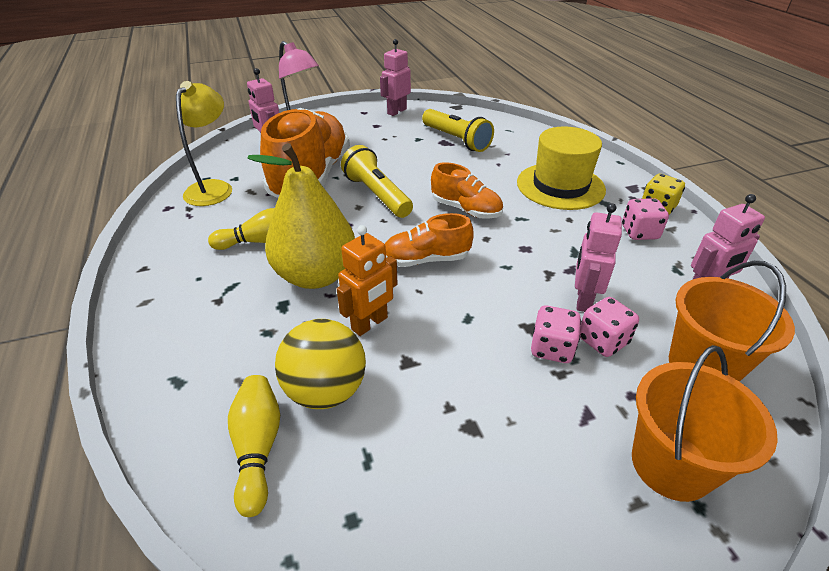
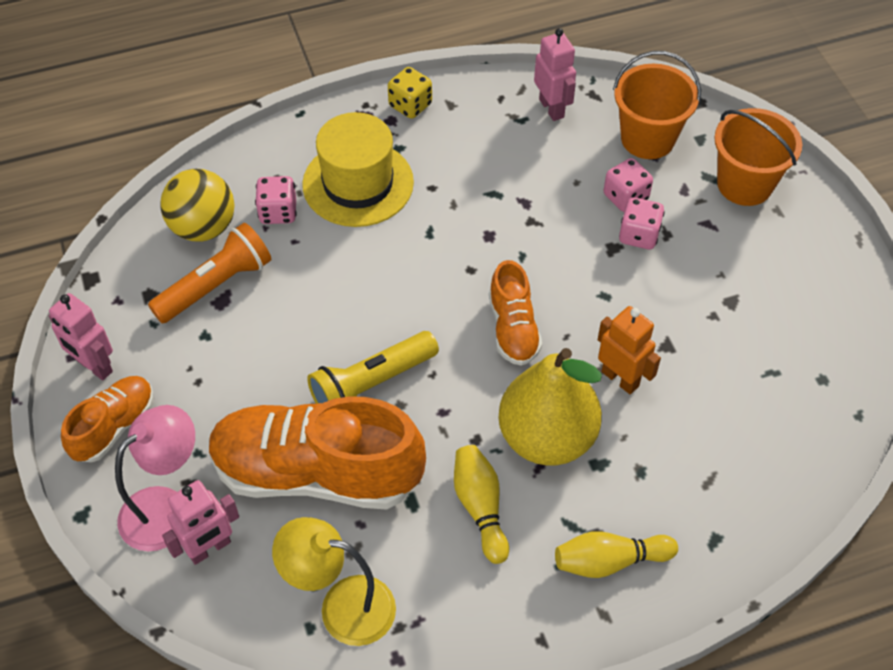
camera: 90 degrees left, 15 degrees up
yellow bowling pin [228,375,280,517] -> yellow bowling pin moved to [555,531,678,578]
yellow ball [275,319,366,409] -> yellow ball moved to [160,169,235,241]
yellow flashlight [422,109,494,152] -> orange flashlight [148,223,271,324]
orange shoe [431,162,503,219] -> orange shoe moved to [61,376,154,462]
pink robot [575,203,622,312] -> none
pink dice [622,198,669,240] -> pink dice moved to [255,176,297,224]

